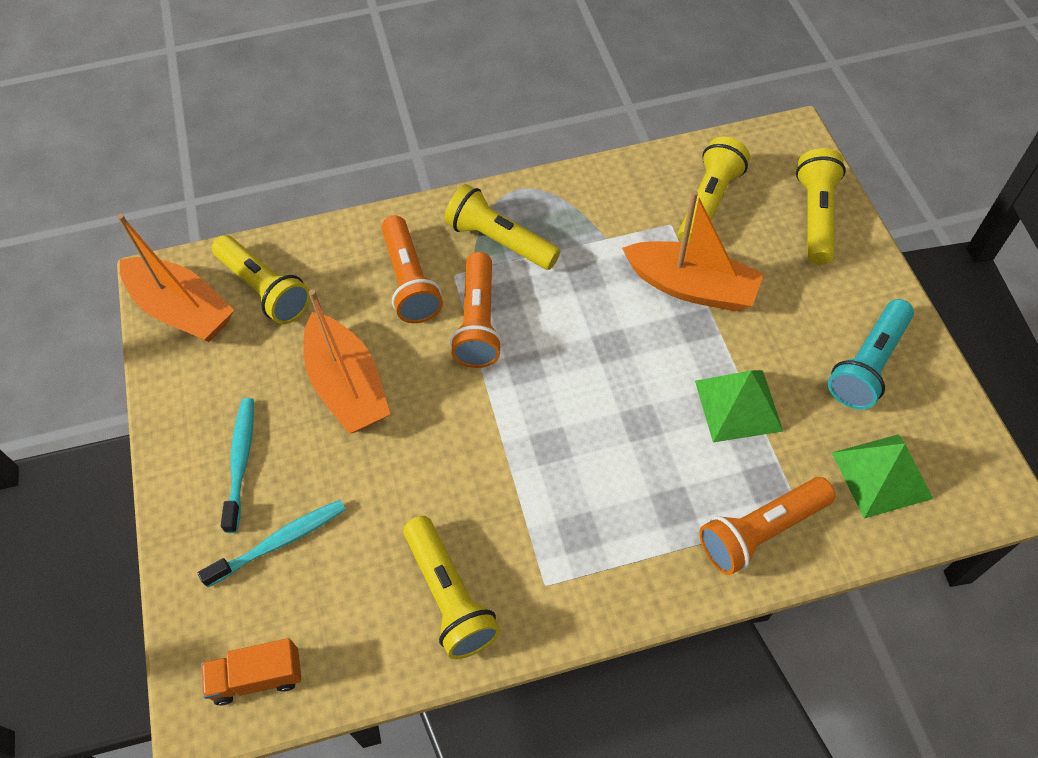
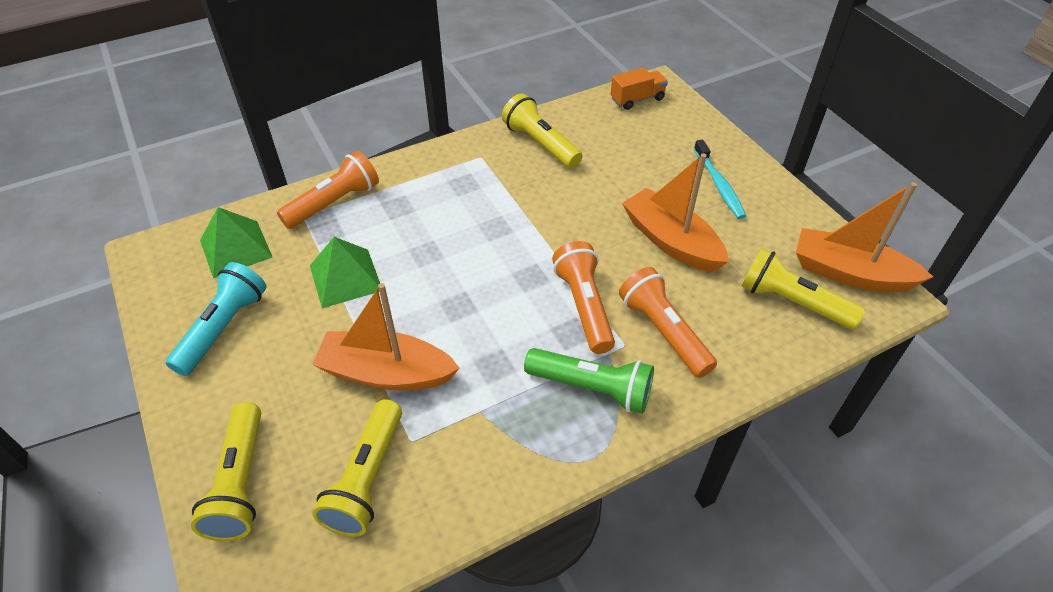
camera: 165 degrees right, 10 degrees down
turquoise toothbrush [198,500,346,587] -> none
yellow flashlight [444,184,560,270] -> green flashlight [524,348,654,414]

